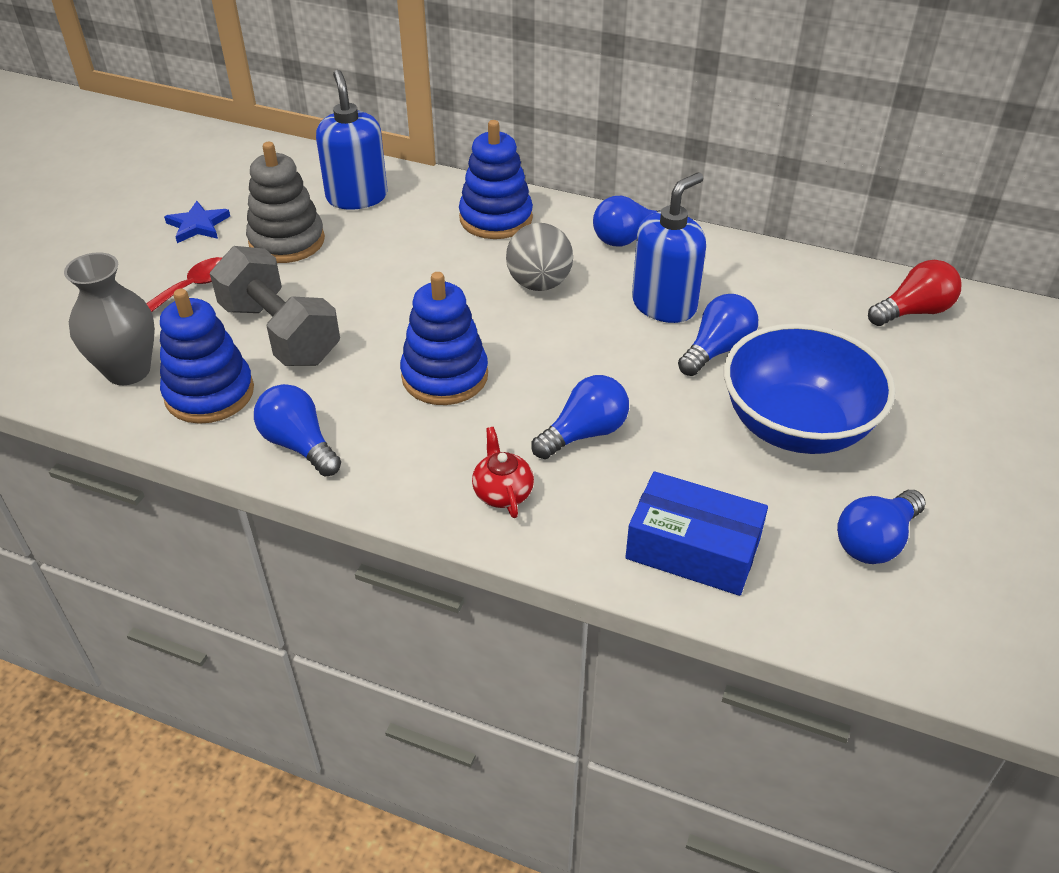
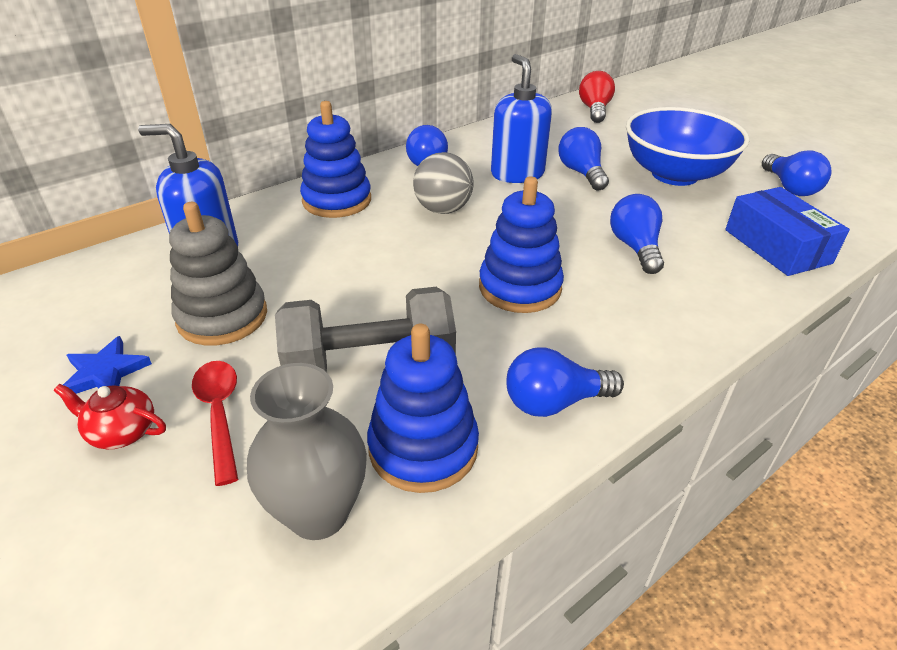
camera: 60 degrees left, 5 degrees down
red teapot [472,427,534,518] -> red teapot moved to [54,384,166,449]
blue box [625,471,768,596] -> blue box turned 75 degrees counterclockwise [725,187,850,276]

